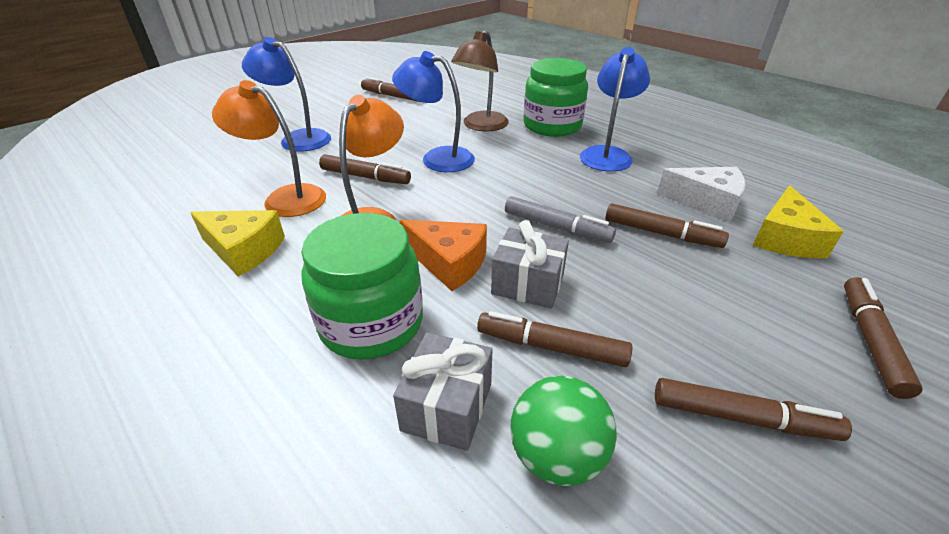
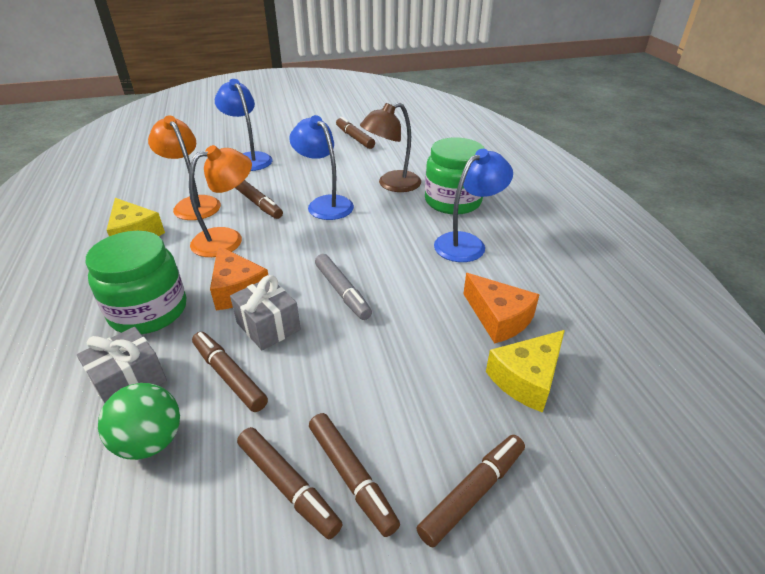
camera: 30 degrees right, 0 degrees up
brown marker [605,203,729,248] -> brown marker moved to [309,413,400,537]
white cheese [657,167,745,222] -> orange cheese [463,273,539,344]

